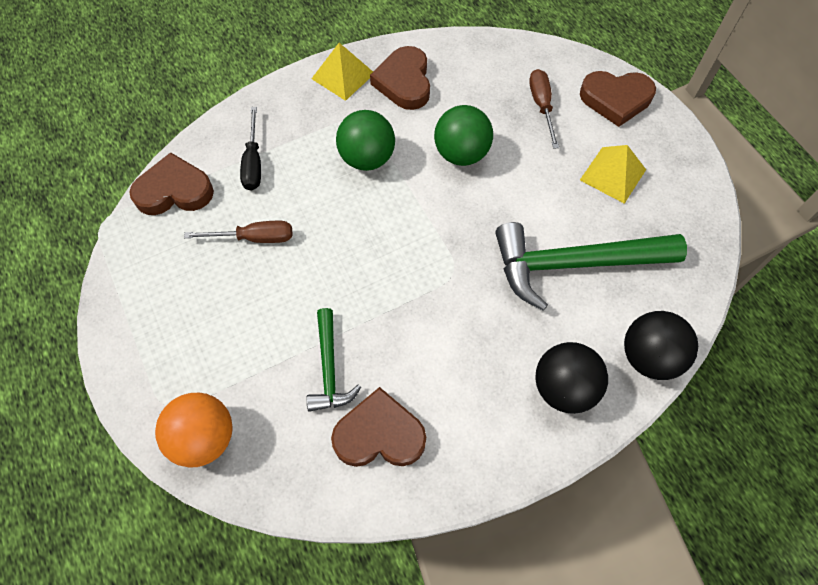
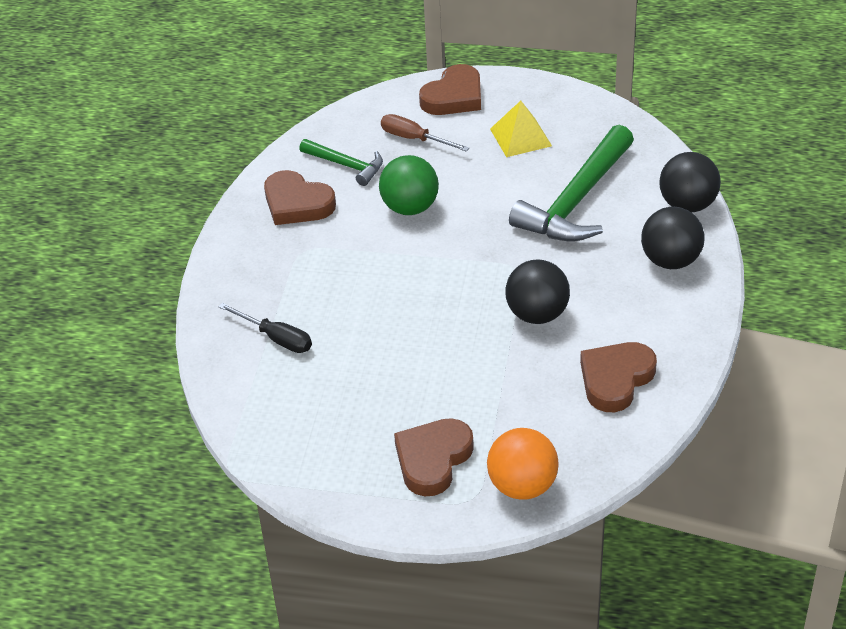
camera: 50 degrees left, 20 degrees down
brown heart [129,152,214,215] -> brown heart moved to [394,418,474,496]
brown screwdriver [184,221,292,243] -> none
green hammer [306,308,361,412] -> green hammer moved to [299,139,383,186]
yellow pyramid [311,43,373,101] -> none
green ball [336,110,395,171] -> none
none -> black ball [505,259,570,324]

